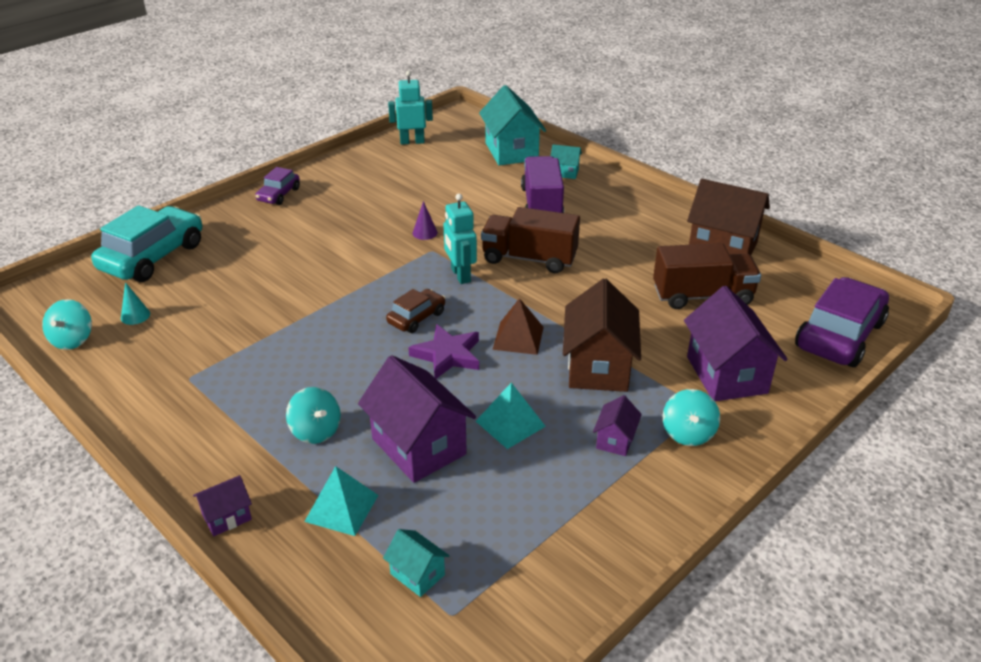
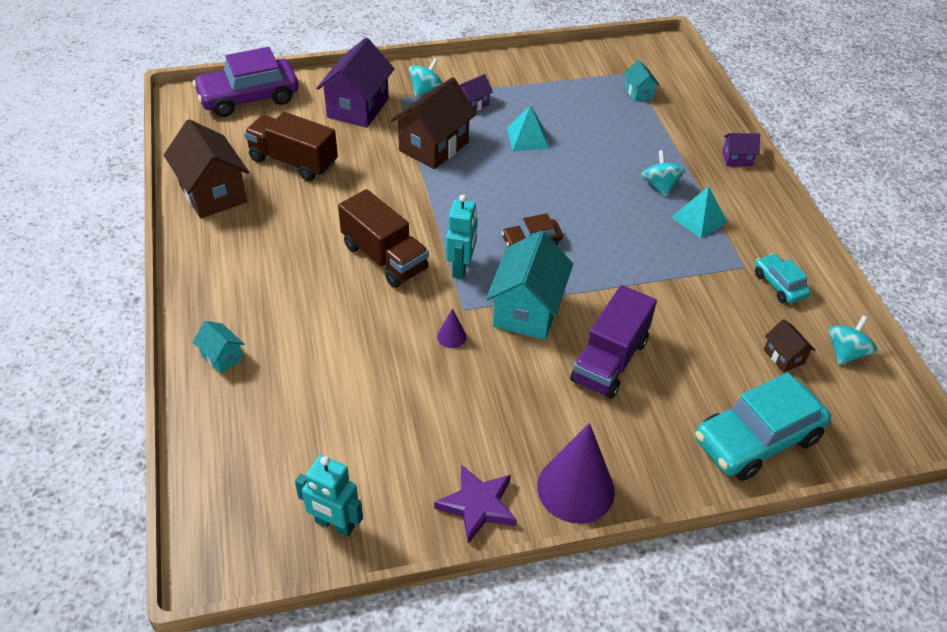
camera: 150 degrees left, 10 degrees up
turquoise cone [121,282,150,325] -> brown house [764,319,816,372]
purple car [255,167,300,205] -> purple cone [537,423,615,524]
turquoise pyramid [304,466,378,536] -> turquoise pyramid moved to [672,186,727,239]
purple house [358,355,476,483] -> none
purple star [408,324,479,379] -> purple star moved to [434,464,517,544]
turquoise house [479,85,546,165] -> turquoise house moved to [486,231,573,340]
brown pyramid [493,298,544,355] -> none
purple truck [521,156,564,213] -> purple truck moved to [570,285,657,399]
none -> turquoise car [755,253,811,303]

